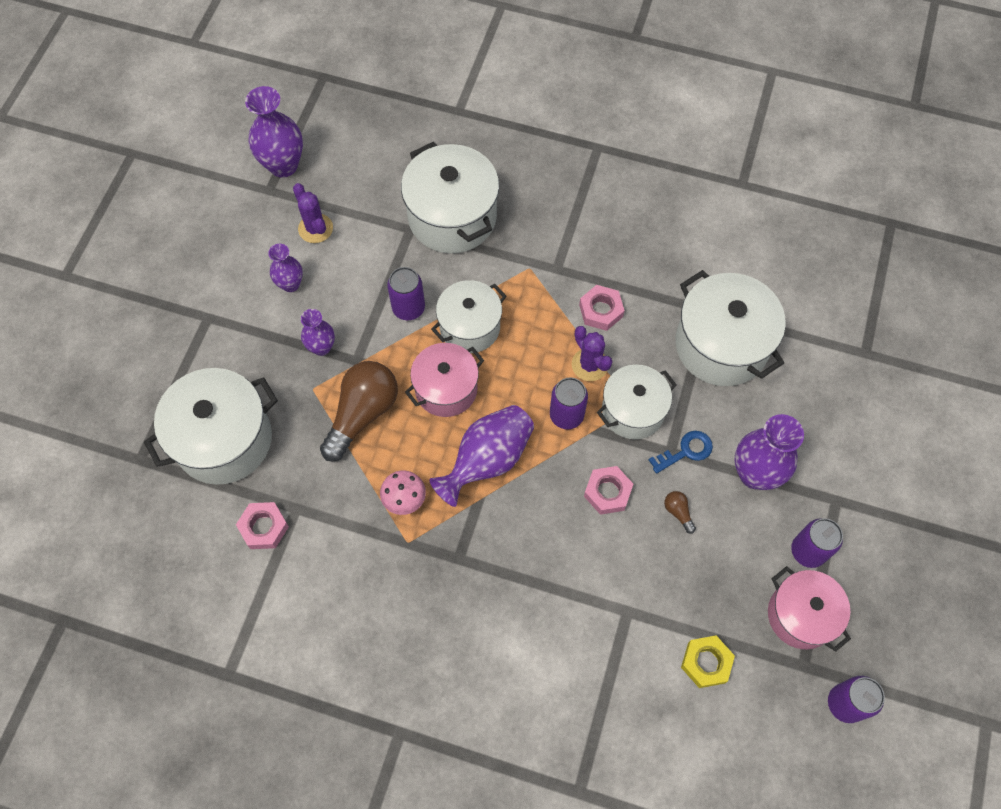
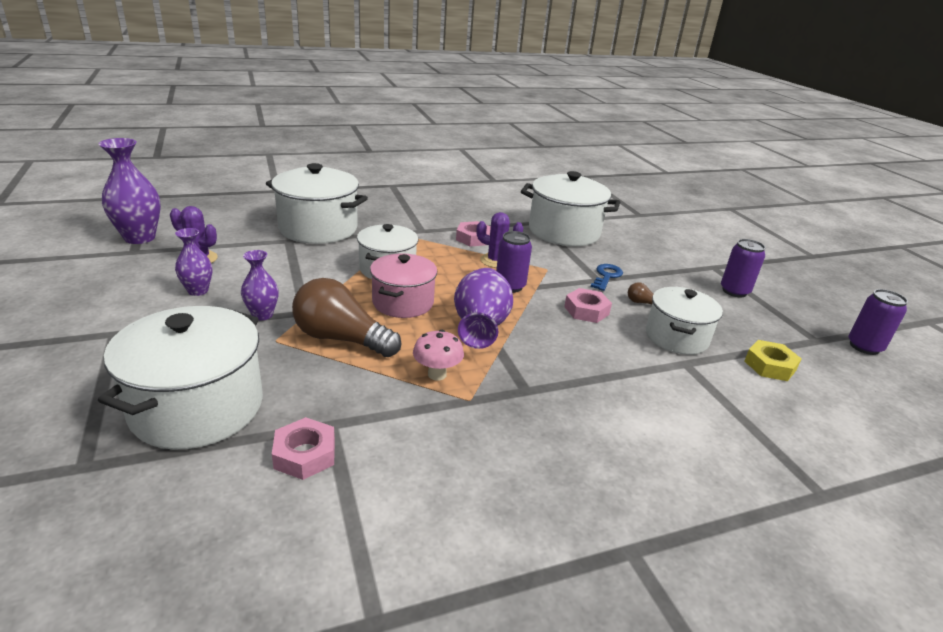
camera: 40 degrees left, 35 degrees down
brown light bulb [320,361,398,462] -> brown light bulb turned 60 degrees counterclockwise [292,278,401,357]
purple can [387,267,425,320] -> none
white pot [597,365,677,439] -> white pot moved to [646,287,723,355]
purple vase [734,414,804,490] -> none
pink pot [768,566,851,652] -> none

